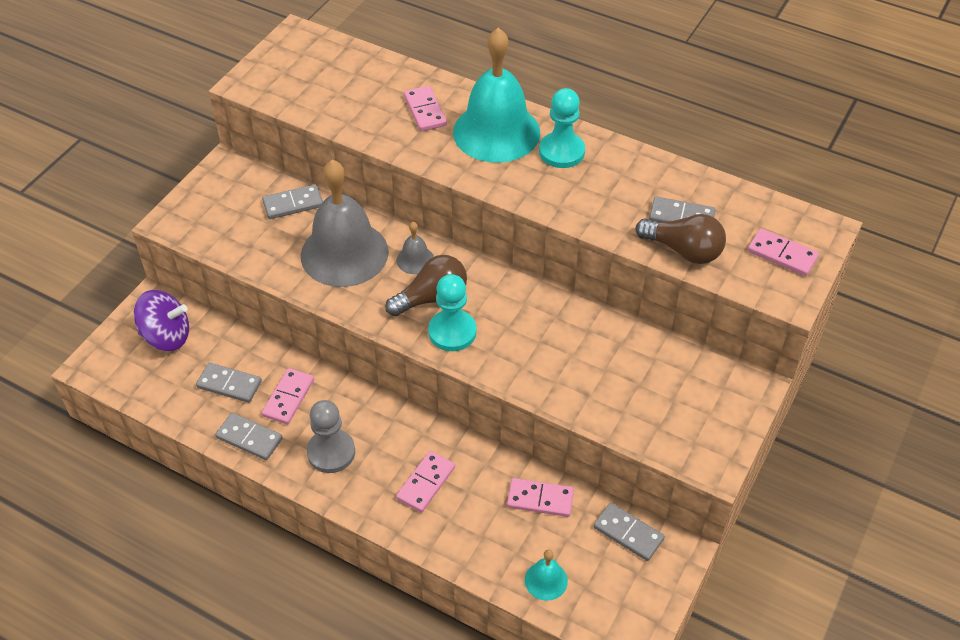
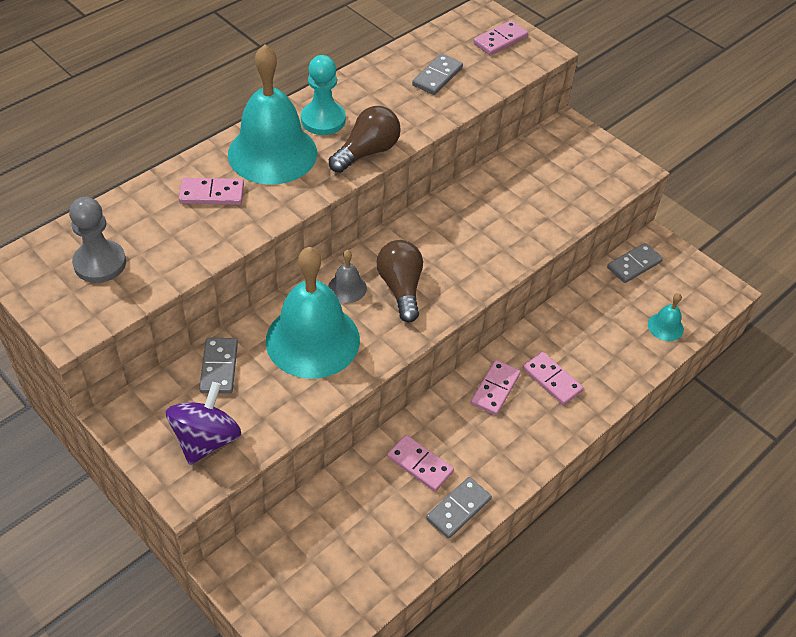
camera: 75 degrees left, 0 degrees up
purple spinning top [134,290,189,351] -> purple spinning top moved to [166,382,241,465]
grey domino [196,363,262,403] -> none
grey bell [301,160,389,287] -> turquoise bell [266,247,360,379]
grey pawn [307,400,355,473] -> grey pawn moved to [69,197,126,283]
turquoise pawn [428,274,477,351] -> none
pink domino [507,478,574,517] -> pink domino moved to [471,360,521,415]
brown light bulb [636,214,726,264] -> brown light bulb moved to [329,106,401,173]

